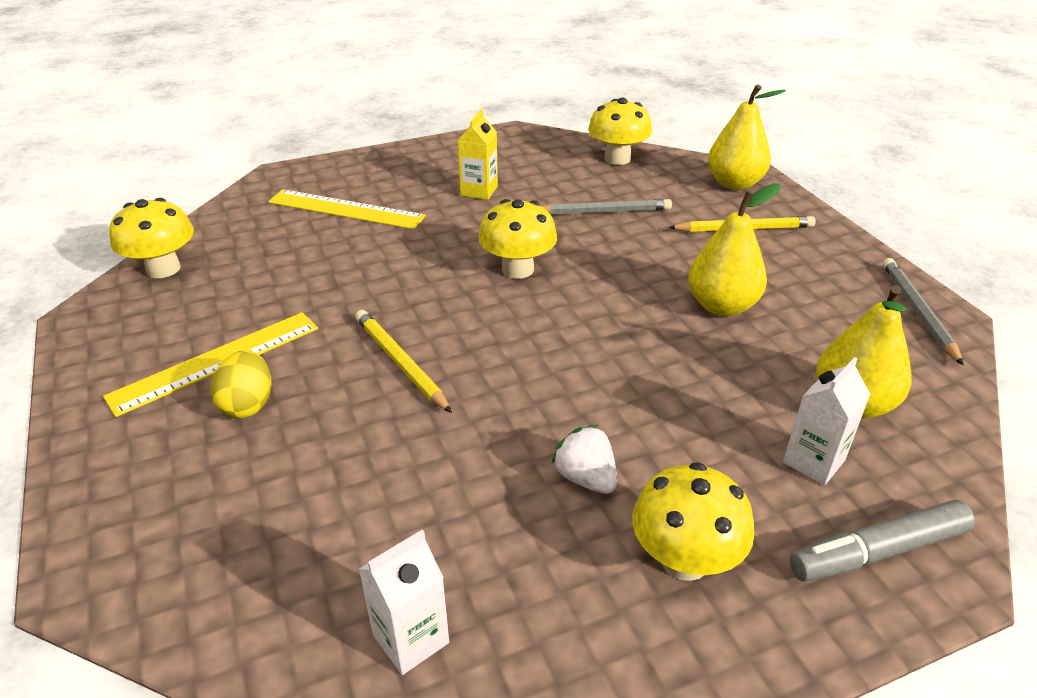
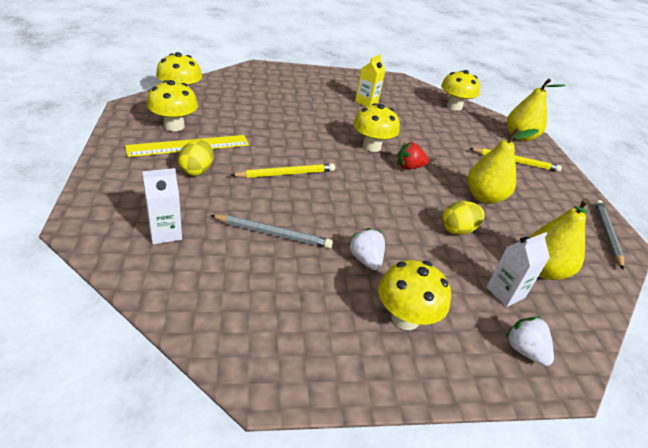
camera: 10 degrees right, 0 degrees up
yellow ruler [268,189,426,229] -> none
yellow pencil [355,310,452,413] -> yellow pencil turned 90 degrees clockwise [231,163,335,178]
white carton [359,530,449,675] -> white carton moved to [142,168,182,244]
grey pencil [541,199,672,214] -> grey pencil moved to [210,215,333,249]
grey marker [790,500,975,581] -> white strawberry [505,316,554,366]
none -> yellow mushroom [147,80,198,131]
none -> red strawberry [397,142,429,170]
none -> yellow egg [442,201,485,235]

